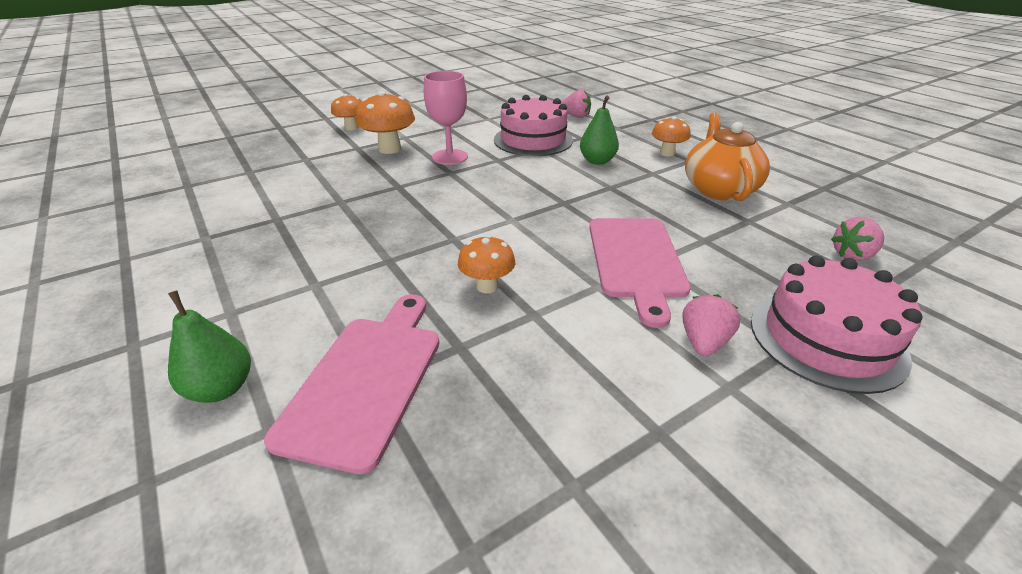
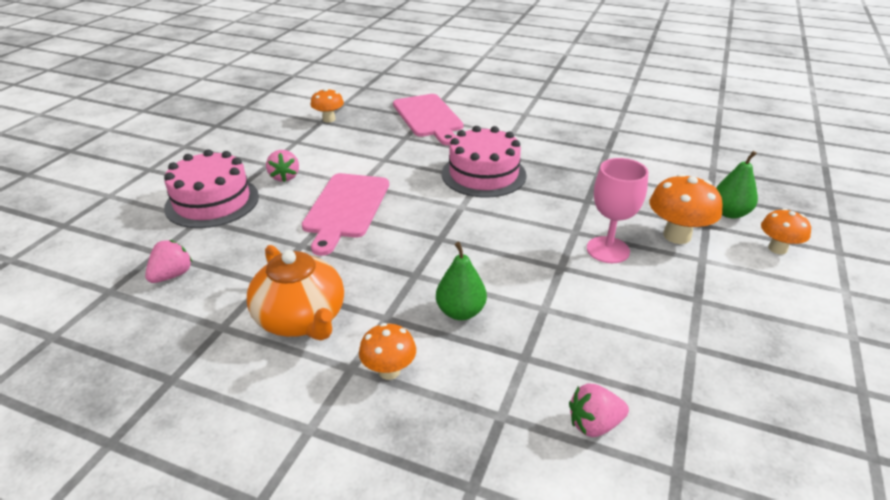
camera: 145 degrees right, 0 degrees up
green pear [168,291,251,403] -> green pear moved to [716,151,758,219]
orange mushroom [458,235,515,293] -> orange mushroom moved to [311,88,344,123]
pink cake [494,95,573,156] -> pink cake moved to [442,126,527,198]
pink cutting board [589,218,691,328] -> pink cutting board turned 135 degrees counterclockwise [302,173,389,256]

